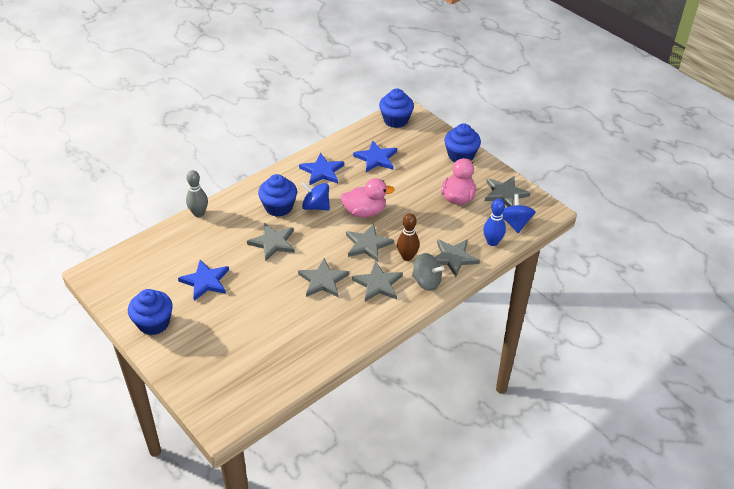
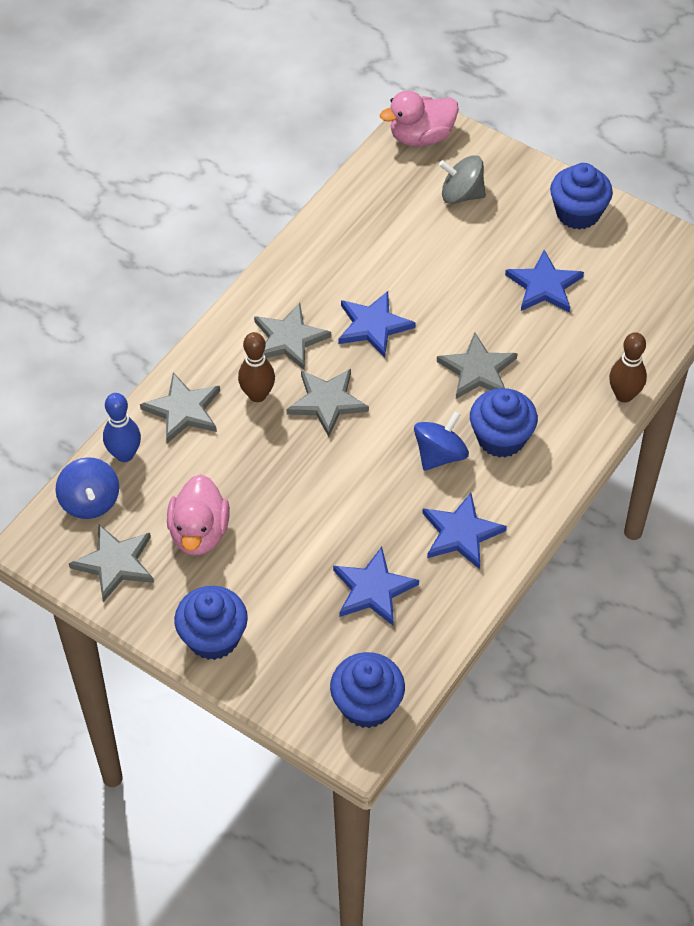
camera: 165 degrees right, 10 degrees up
grey bowling pin [186,170,208,217] -> brown bowling pin [609,332,647,402]
grey star [298,258,349,297] -> blue star [338,291,416,358]
blue spinning top [301,182,330,210] -> blue spinning top turned 60 degrees counterclockwise [414,411,469,471]
pink duck [340,178,395,217] -> pink duck moved to [380,90,459,146]
grey spinning top [412,253,444,291] -> grey spinning top moved to [439,155,486,204]

